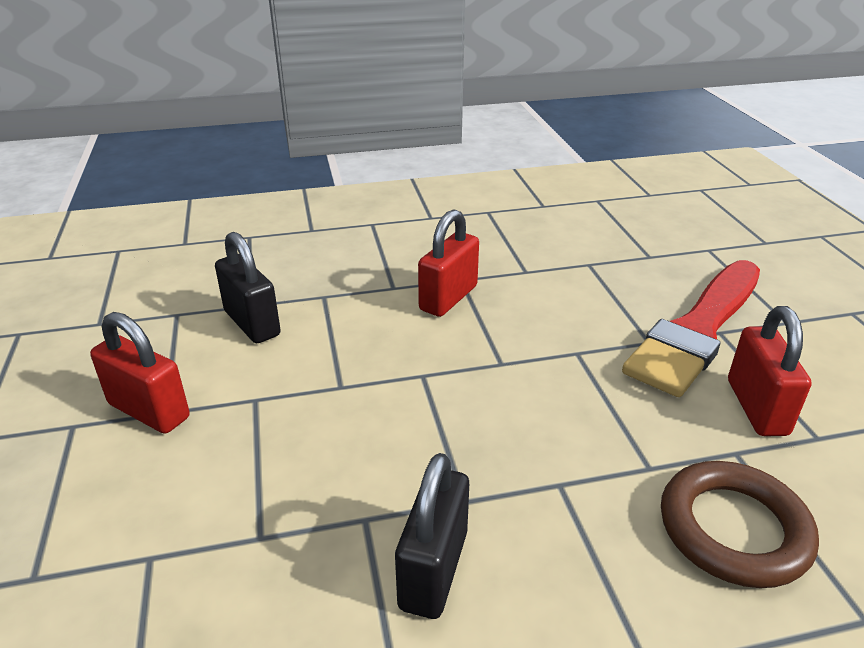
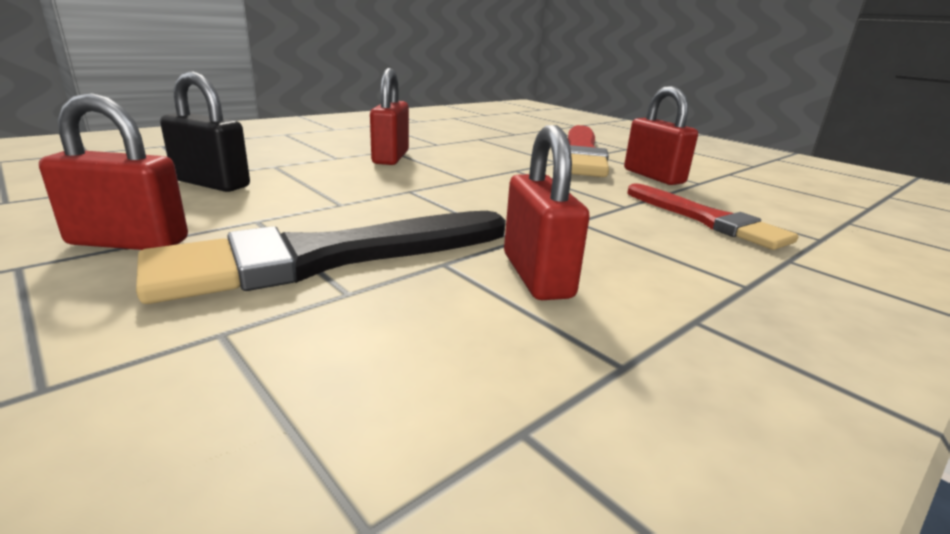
camera: 30 degrees left, 10 degrees down
black padlock [395,453,469,619] -> red padlock [504,125,590,300]
brown ring [661,461,819,588] -> red brush [627,183,798,250]
none -> black brush [136,211,506,304]

